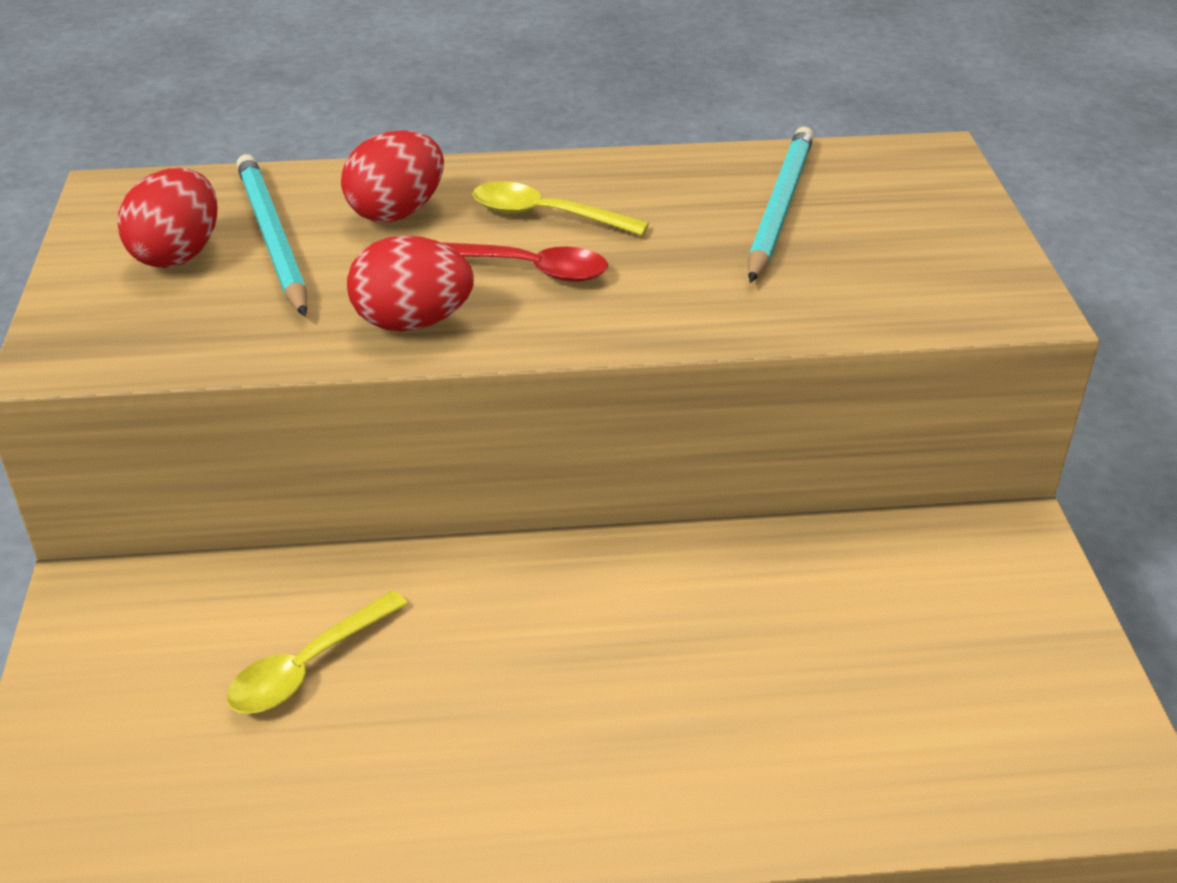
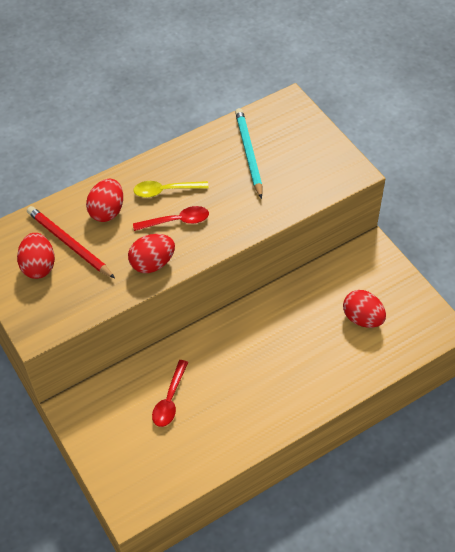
camera: 25 degrees left, 15 degrees up
yellow spoon [227,590,408,714] -> red spoon [152,360,188,427]
turquoise pencil [237,154,307,317] -> red pencil [27,206,115,278]
none -> red egg [343,290,386,328]

